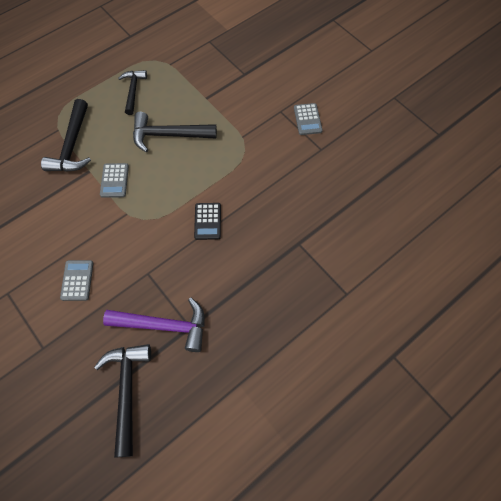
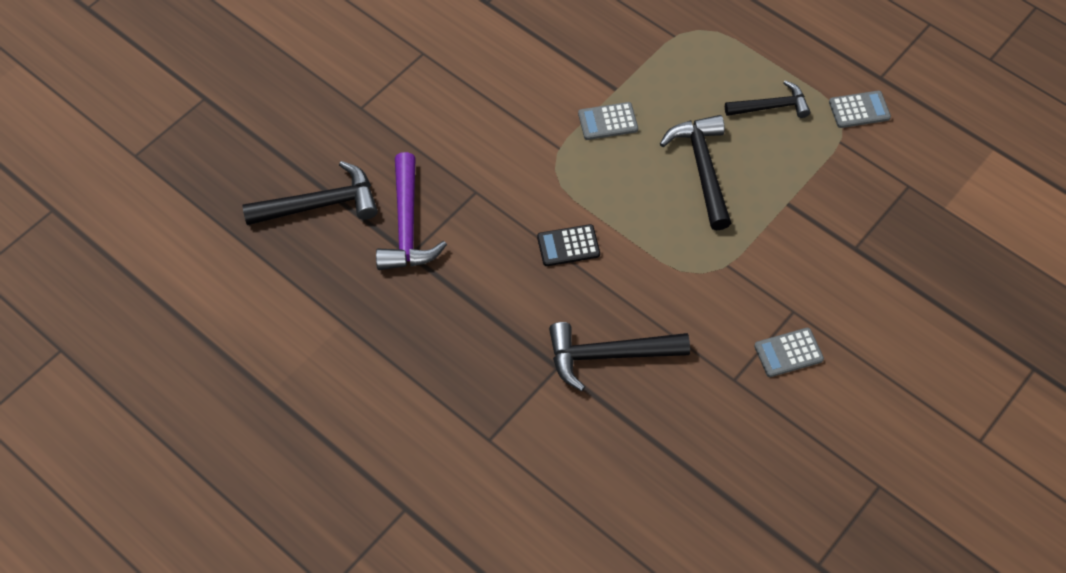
camera: 80 degrees right, 5 degrees down
black hammer [41,99,91,172] -> black hammer moved to [549,322,690,391]
grey calculator [60,260,93,301] -> grey calculator moved to [829,91,891,128]

